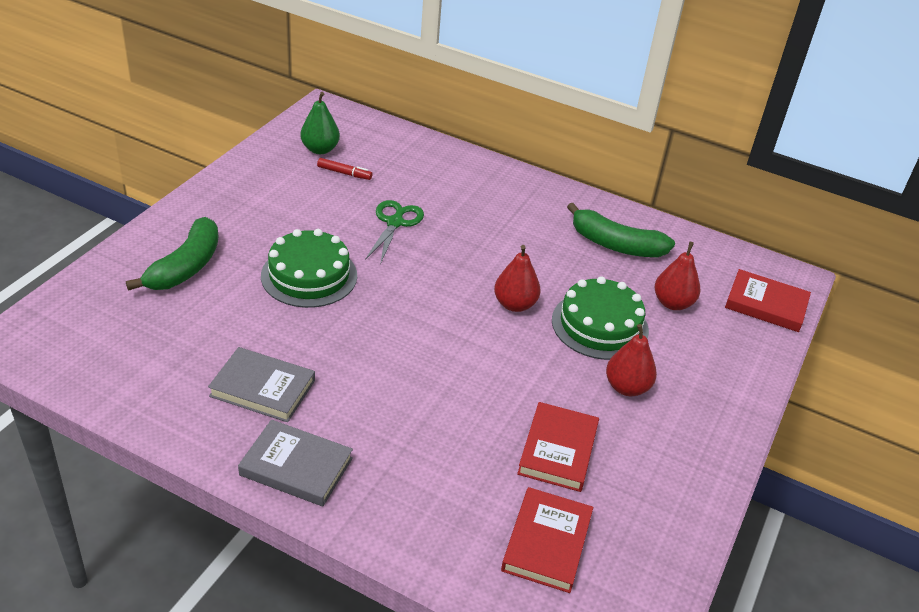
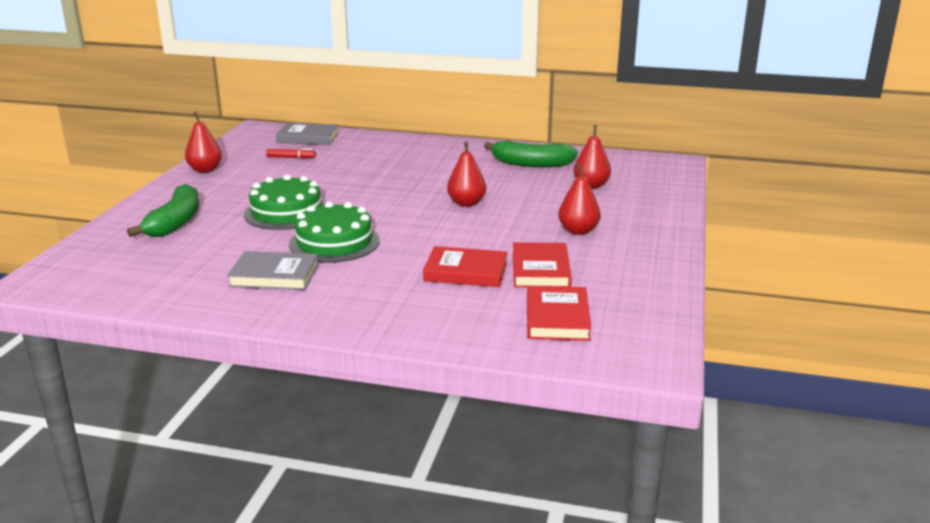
camera: 10 degrees left, 15 degrees down
grey book [238,419,353,506] -> grey book moved to [276,123,339,145]
green pear [300,92,340,154] -> none
green scissors [365,200,424,264] -> none
green cake [552,276,649,360] -> green cake moved to [289,202,380,263]
red book [725,269,811,332] -> red book moved to [423,246,507,287]
none -> red pear [185,112,222,173]

